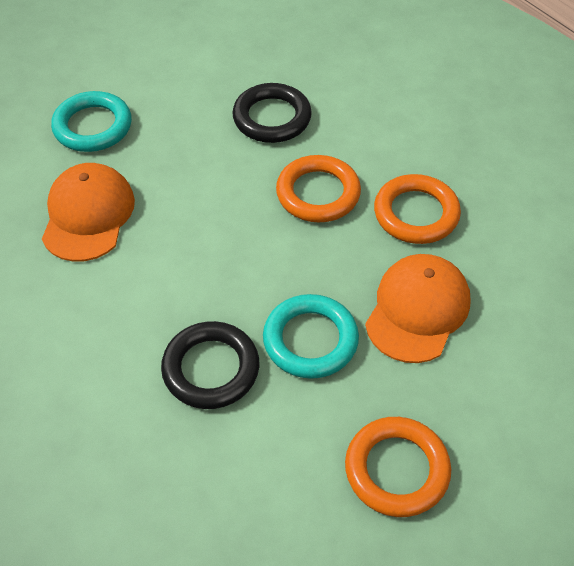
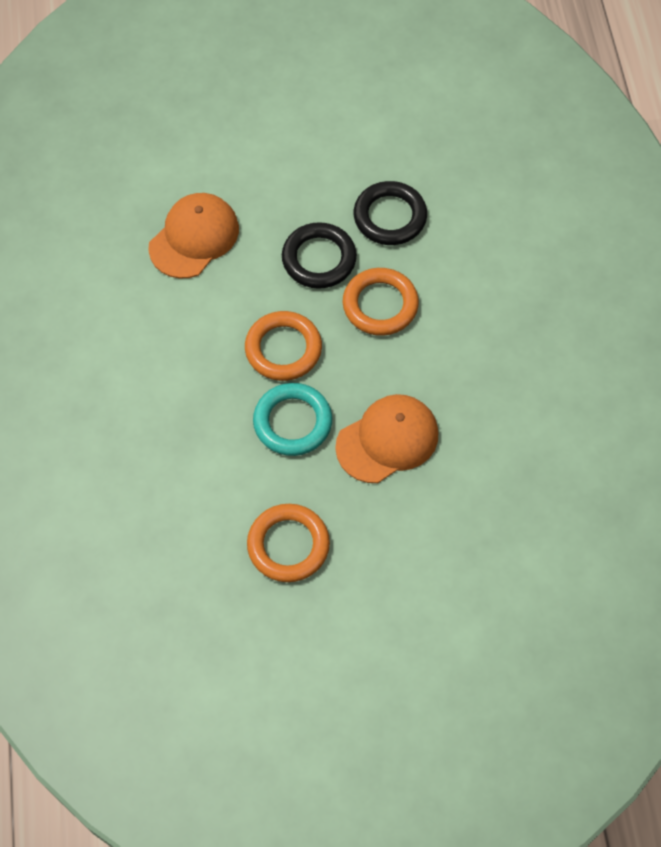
camera: 30 degrees right, 10 degrees up
turquoise ring [51,91,132,152] -> none
black ring [161,321,259,409] -> black ring moved to [282,222,357,289]
orange ring [374,174,461,244] -> orange ring moved to [245,311,322,381]

